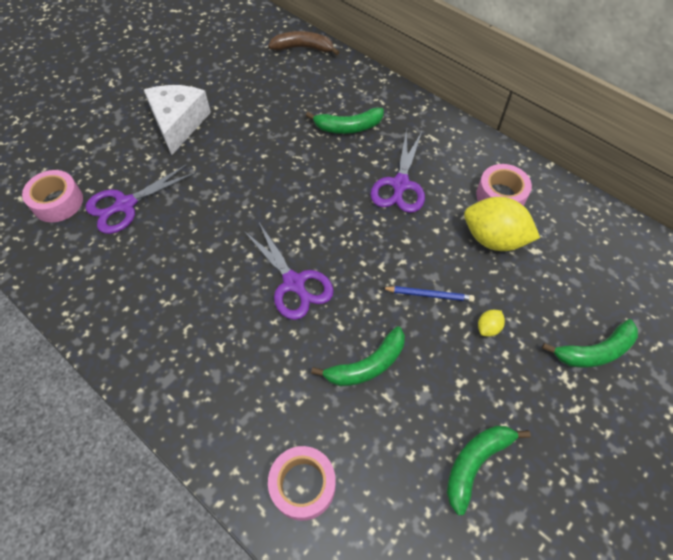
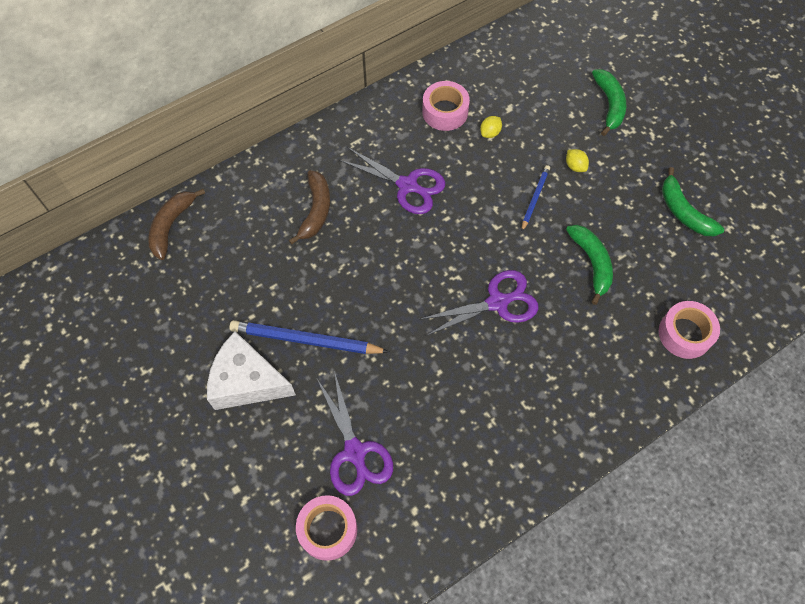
camera: 75 degrees left, 5 degrees up
green banana [306,108,384,134] -> brown banana [289,170,330,245]
yellow lemon [464,197,540,251] -> yellow lemon [480,116,502,138], size x0.43
none -> blue pencil [229,320,389,354]

